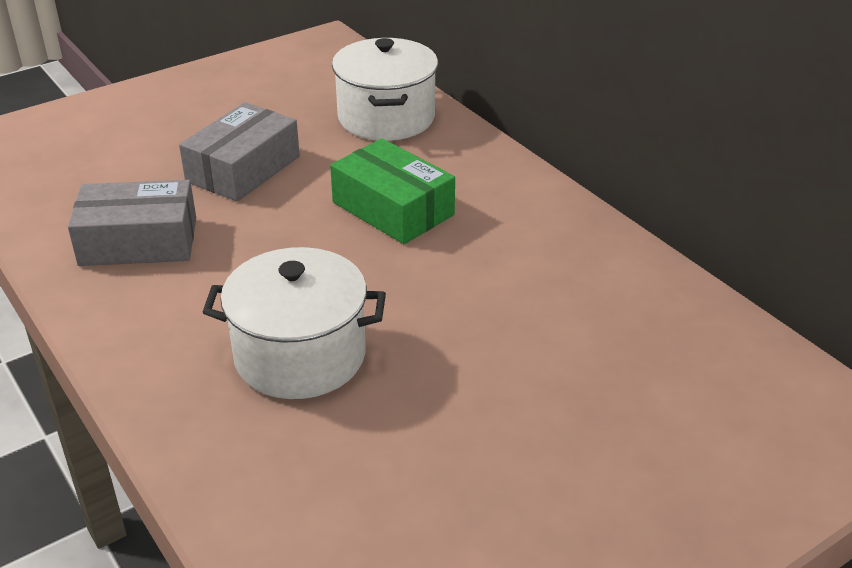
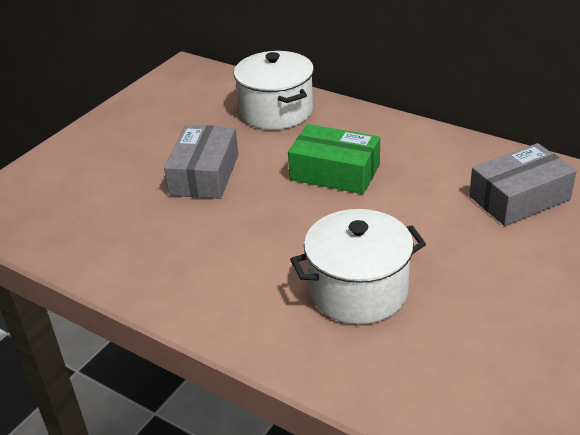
camera: 20 degrees left, 0 degrees up
grey box [68,180,196,266] -> grey box moved to [469,143,577,226]

